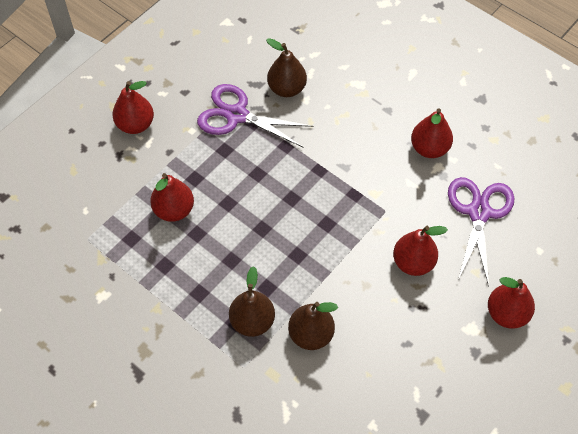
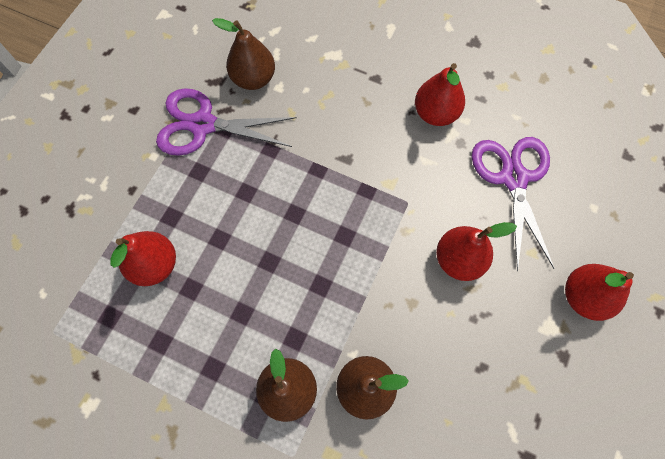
camera: 15 degrees left, 10 degrees up
red pear [112,81,154,134] -> none

